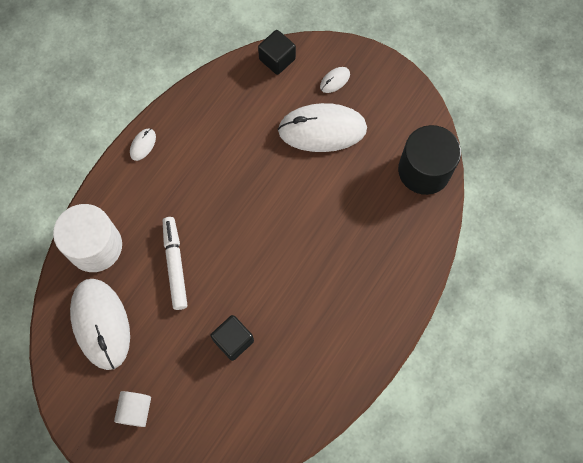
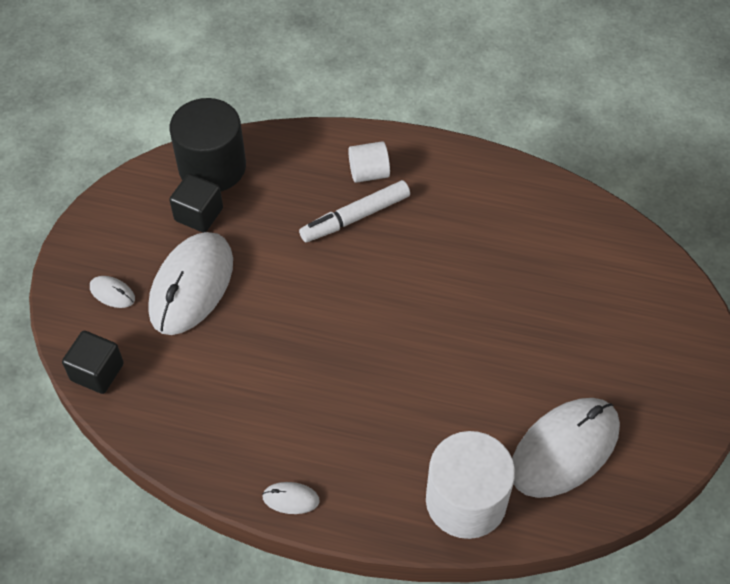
camera: 110 degrees left, 15 degrees down
white cylinder [114,391,151,427] -> white cylinder moved to [348,141,390,183]
white marker [163,217,188,310] -> white marker moved to [299,180,410,243]
black cube [211,315,254,361] -> black cube moved to [169,174,223,233]
white mouse [278,103,367,152] -> white mouse turned 45 degrees clockwise [148,232,233,335]

